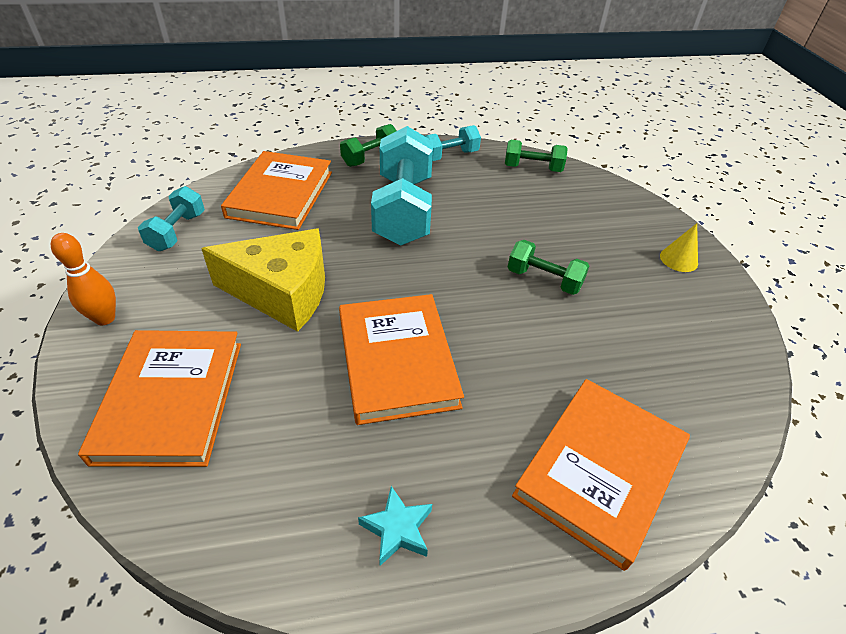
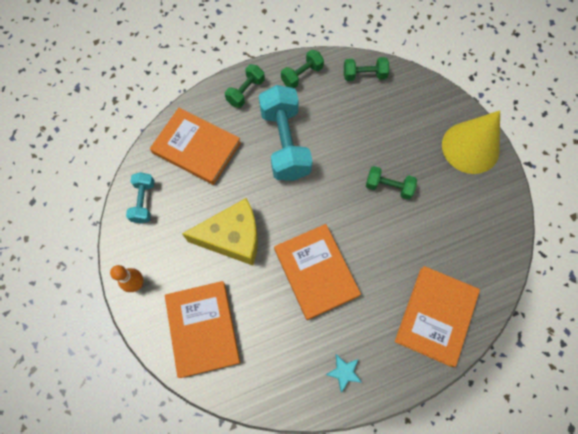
camera: 10 degrees left, 25 degrees up
orange book [221,151,332,230] -> orange book turned 60 degrees counterclockwise [150,108,241,185]
turquoise dumbbell [425,125,481,161] -> green dumbbell [281,50,324,88]
yellow cone [660,223,698,272] -> yellow cone [442,110,500,174], size x2.38

